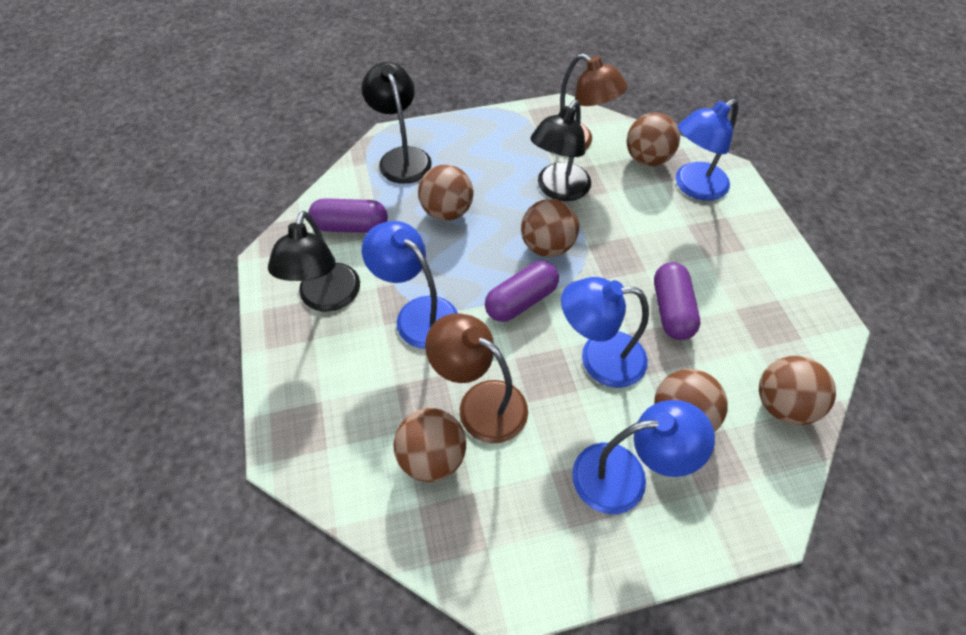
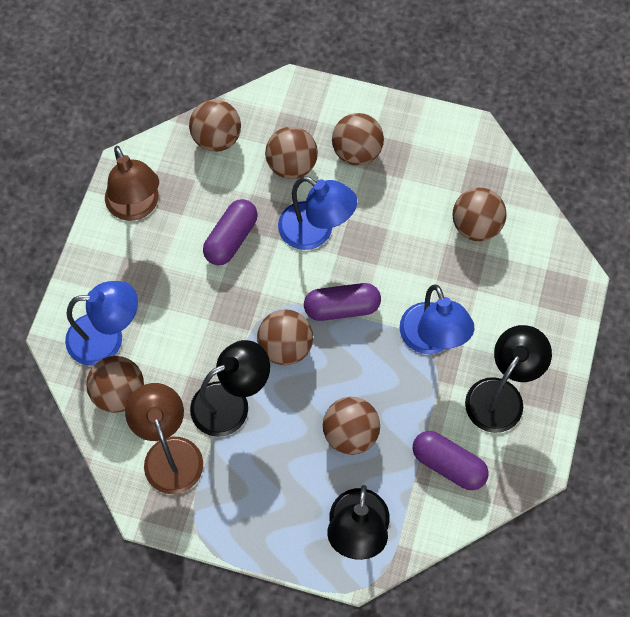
camera: 150 degrees left, 10 degrees up
brown lamp [425,313,528,443] -> brown lamp moved to [105,146,159,221]
blue lamp [572,400,715,514] -> brown ball [332,113,384,166]

